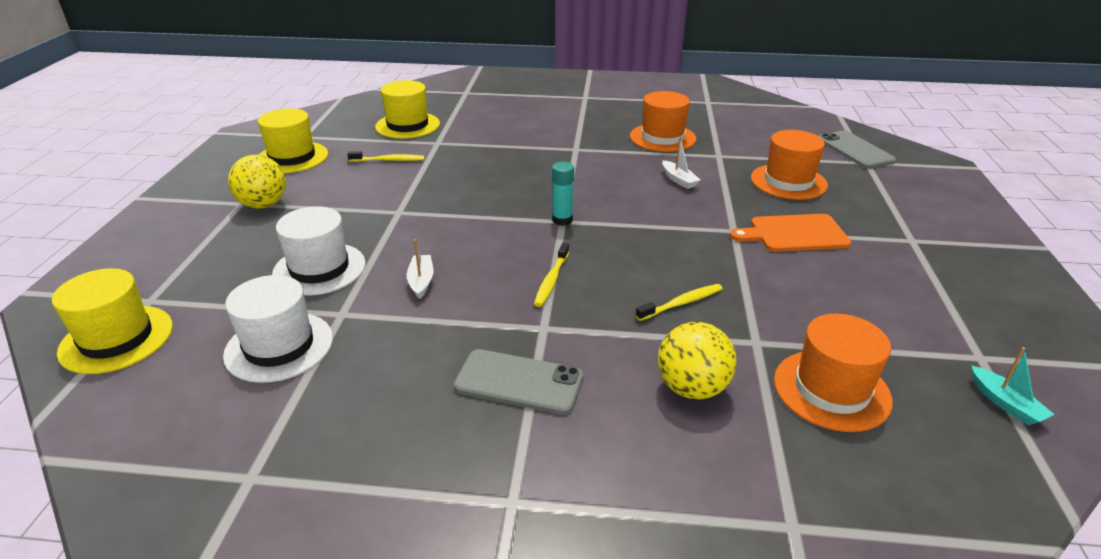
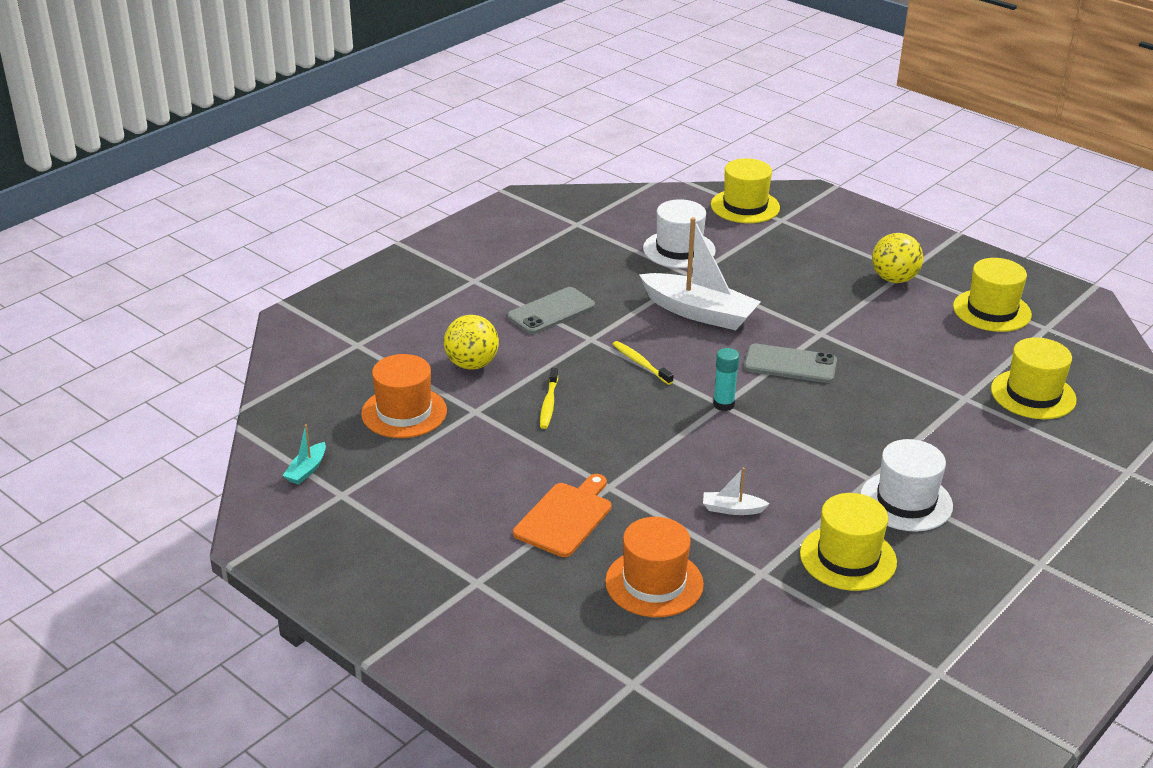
camera: 125 degrees right, 0 degrees up
white hat [272,206,366,296] -> white hat moved to [860,439,953,532]
yellow toothbrush [347,151,425,162] -> none
white boat [407,239,433,299] -> white boat [639,217,761,330], size x2.31
orange hat [630,91,696,152] -> yellow hat [800,493,897,591]
grey phone [819,130,896,169] -> grey phone moved to [744,343,837,383]
turquoise boat [971,347,1055,425] -> turquoise boat turned 75 degrees counterclockwise [283,424,326,485]

